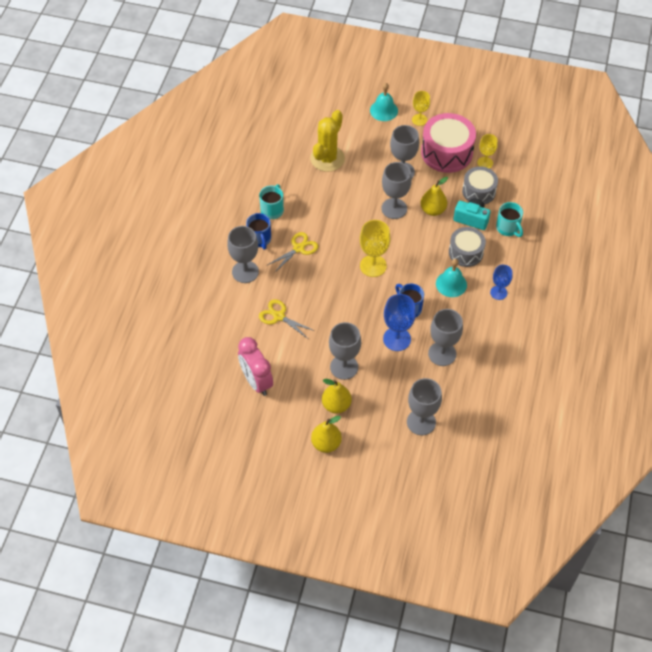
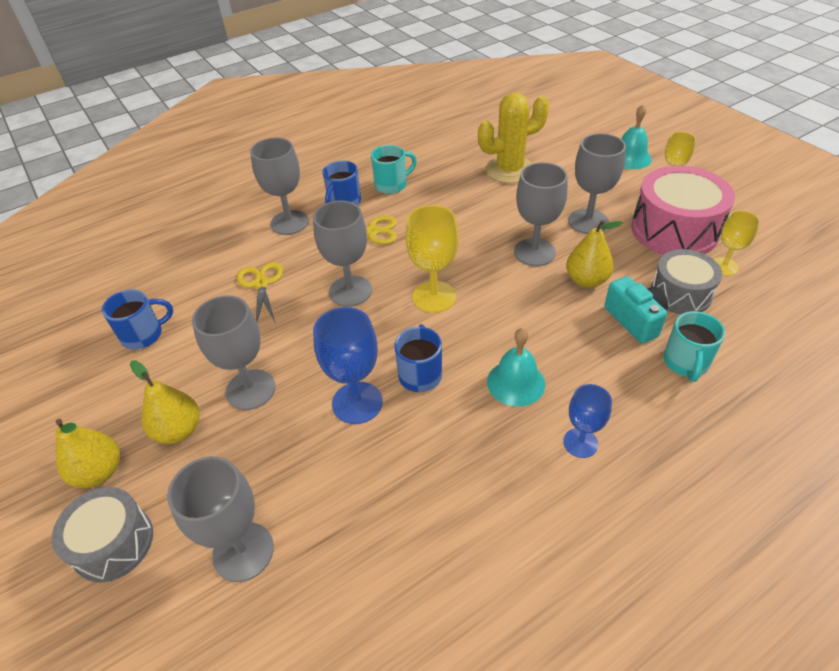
camera: 45 degrees right, 10 degrees down
pink clock [238,337,273,396] -> blue mug [102,289,173,350]
grey goblet [428,309,463,366] -> grey goblet moved to [313,201,372,307]
grey drum [449,227,486,267] -> grey drum moved to [52,487,153,582]

